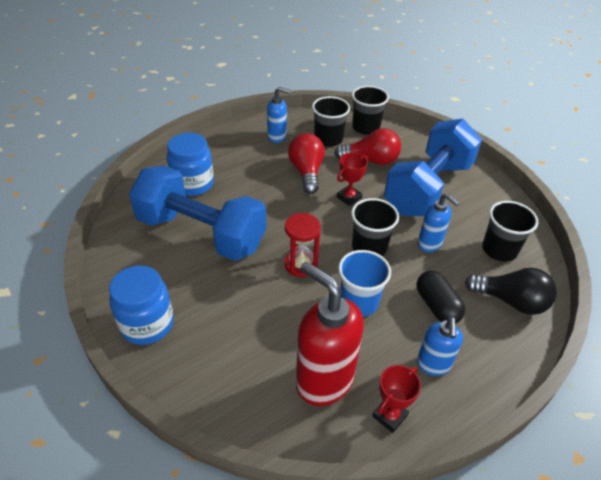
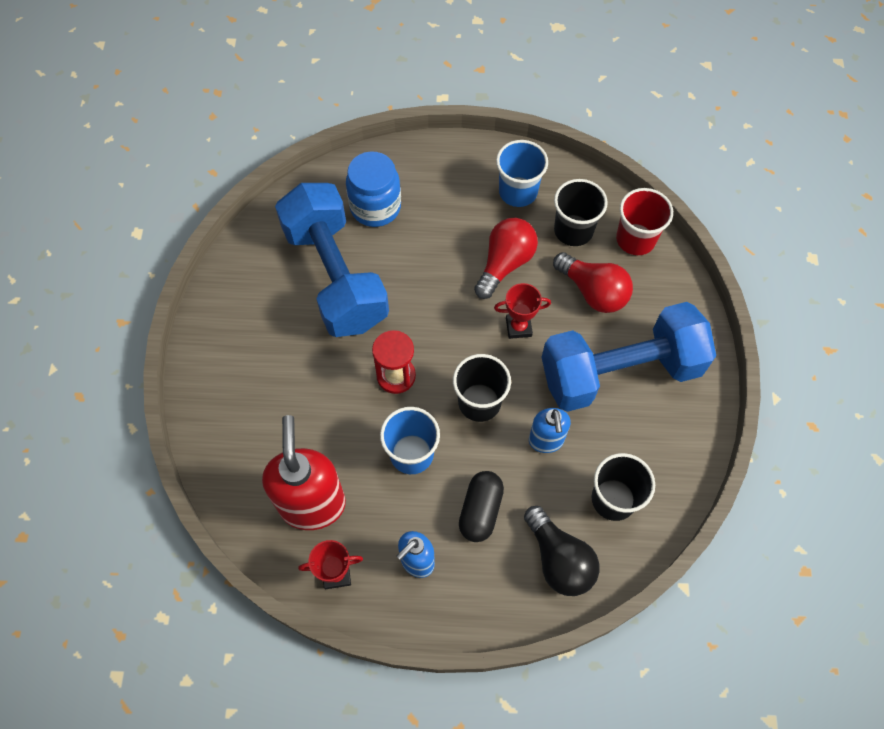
camera: 40 degrees right, 20 degrees up
blue jar [109,265,174,345] -> none
blue soap dispenser [267,87,291,143] -> blue cup [496,140,548,207]
black cup [352,86,389,135] -> red cup [616,188,673,255]

